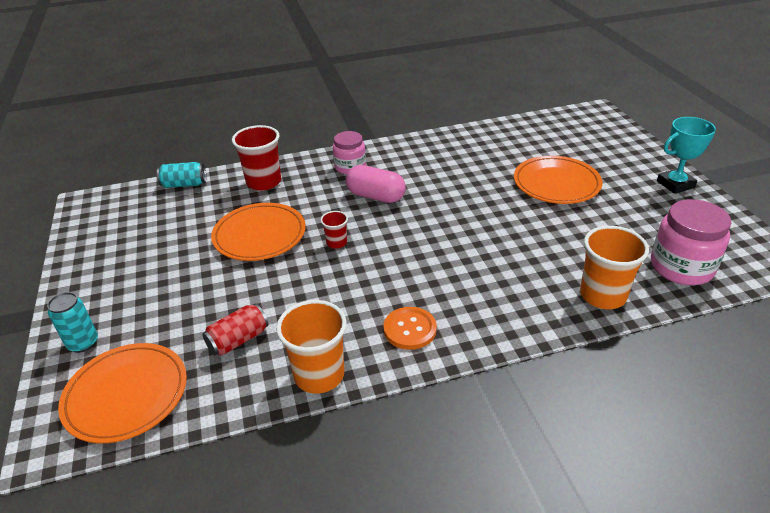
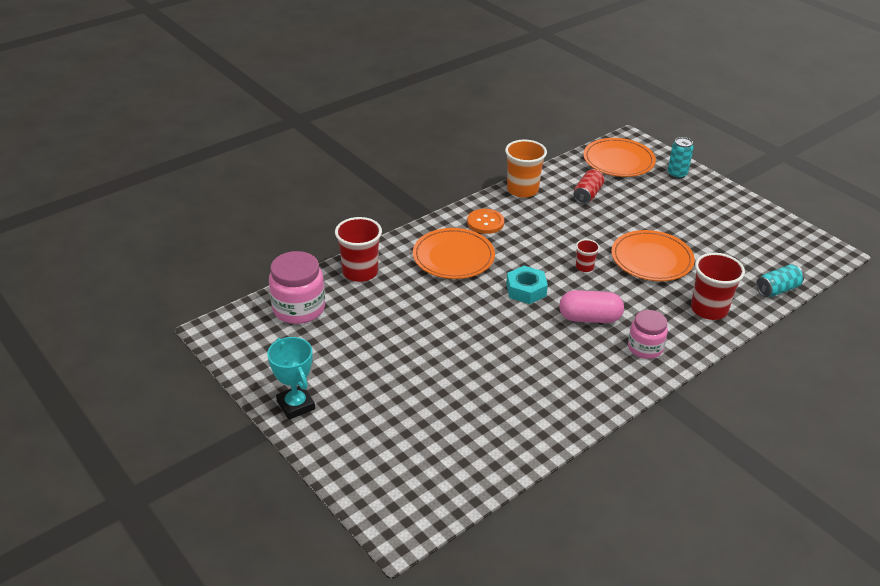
camera: 155 degrees right, 0 degrees up
orange plate [514,156,602,204] -> orange plate moved to [413,228,495,279]
orange cup [580,226,649,309] -> red cup [335,217,382,282]
turquoise trophy [657,117,716,194] -> turquoise trophy turned 75 degrees counterclockwise [267,337,315,420]
none -> turquoise nut [506,266,548,304]

